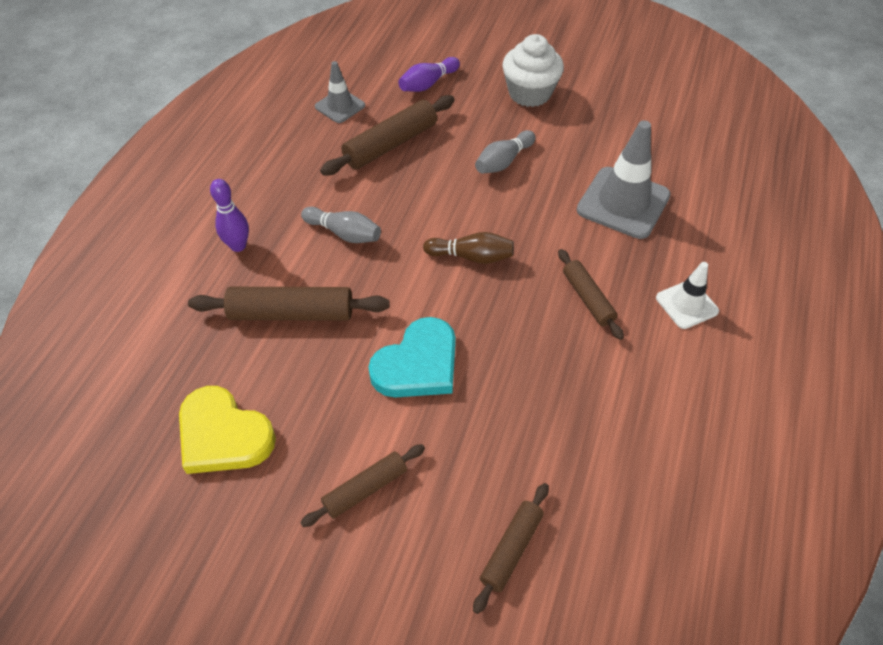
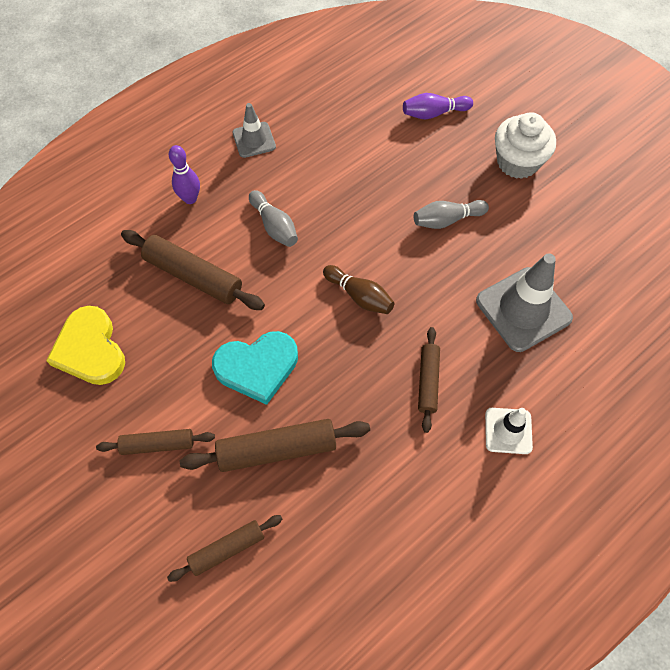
camera: 30 degrees right, 10 degrees up
grey traffic cone [315,61,365,123] -> grey traffic cone moved to [233,103,276,158]
brown rolling pin [320,95,455,176] -> brown rolling pin moved to [180,419,370,472]

